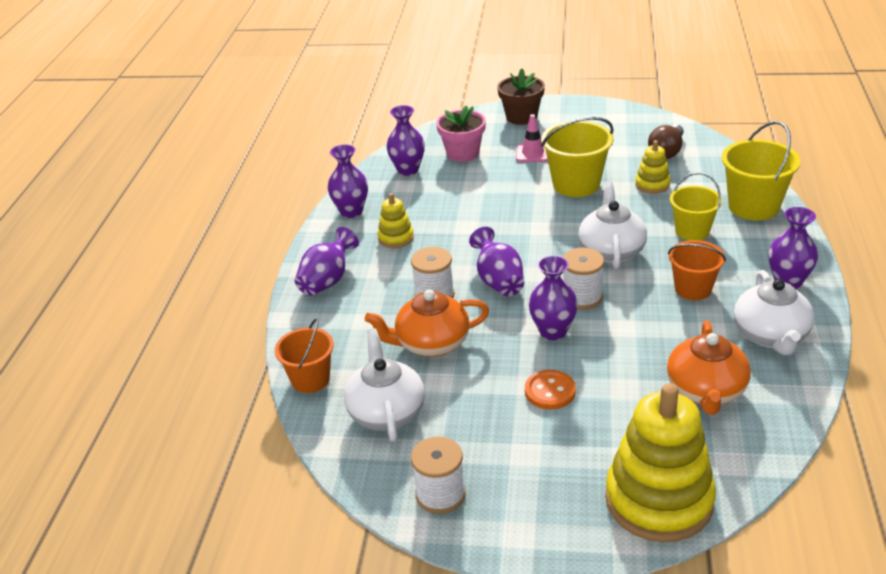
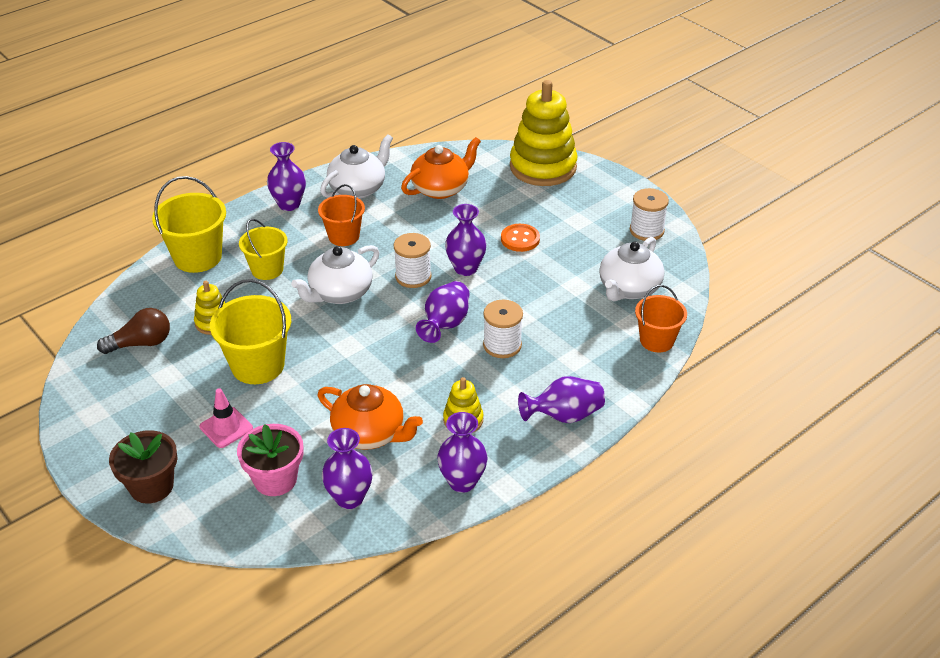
camera: 140 degrees left, 5 degrees up
orange teapot [365,290,489,357] -> orange teapot moved to [318,384,423,450]

